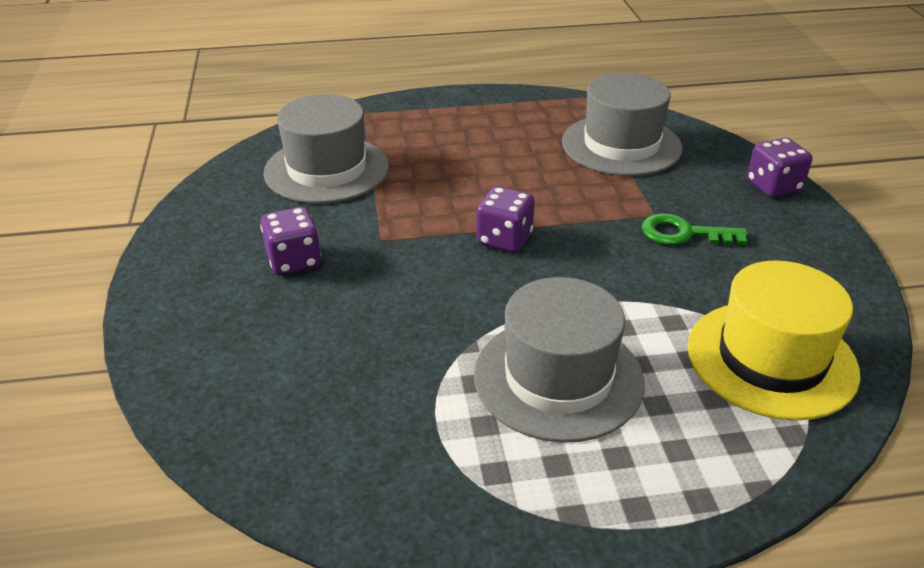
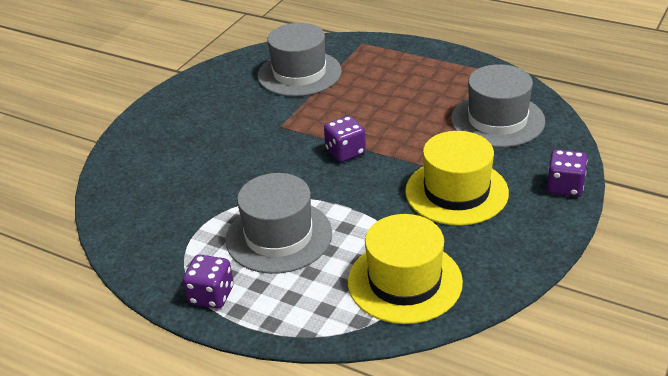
camera: 40 degrees right, 0 degrees up
purple dice [260,207,321,275] -> purple dice moved to [183,255,234,309]
green key [641,213,748,245] -> yellow hat [405,131,509,226]

